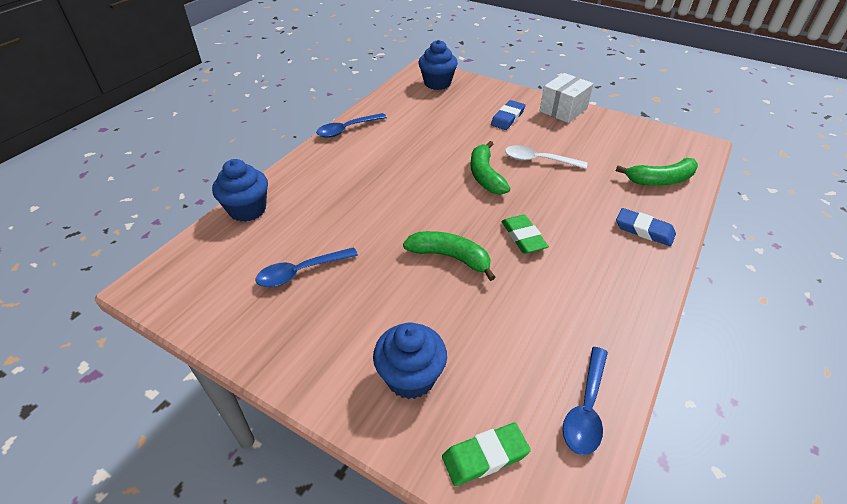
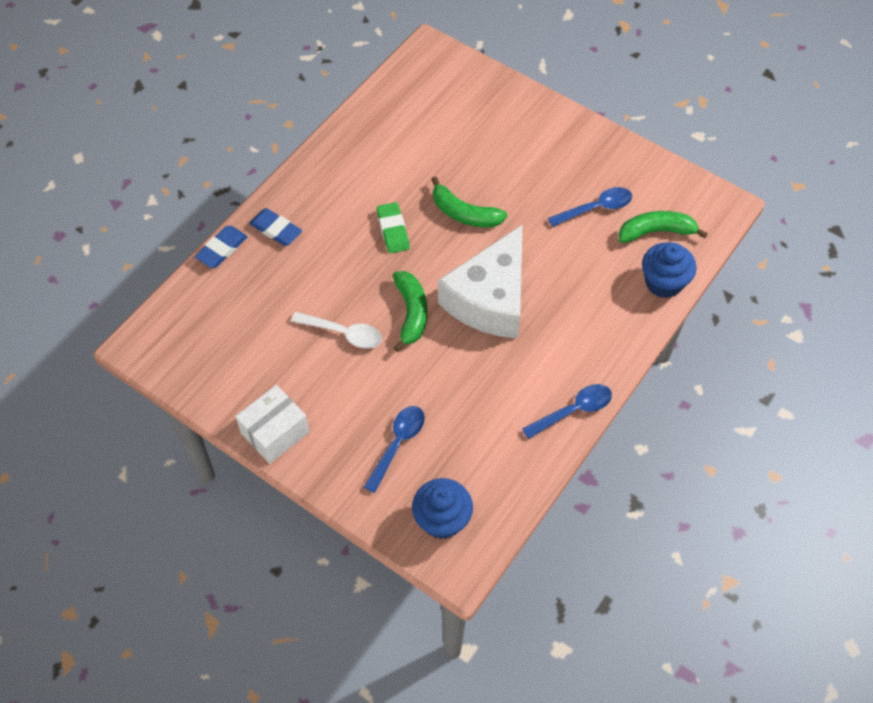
camera: 175 degrees left, 15 degrees up
blue cupcake [373,322,447,399] -> none
green eraser [442,423,531,486] -> none
blue eraser [491,100,525,130] -> blue eraser moved to [195,226,248,268]
blue spoon [563,347,608,455] -> blue spoon moved to [364,406,425,493]
green banana [616,158,698,186] -> green banana moved to [619,211,708,243]
none -> white cheese [438,224,523,339]

